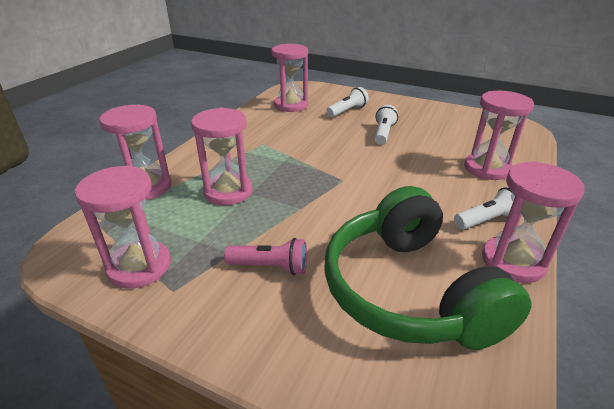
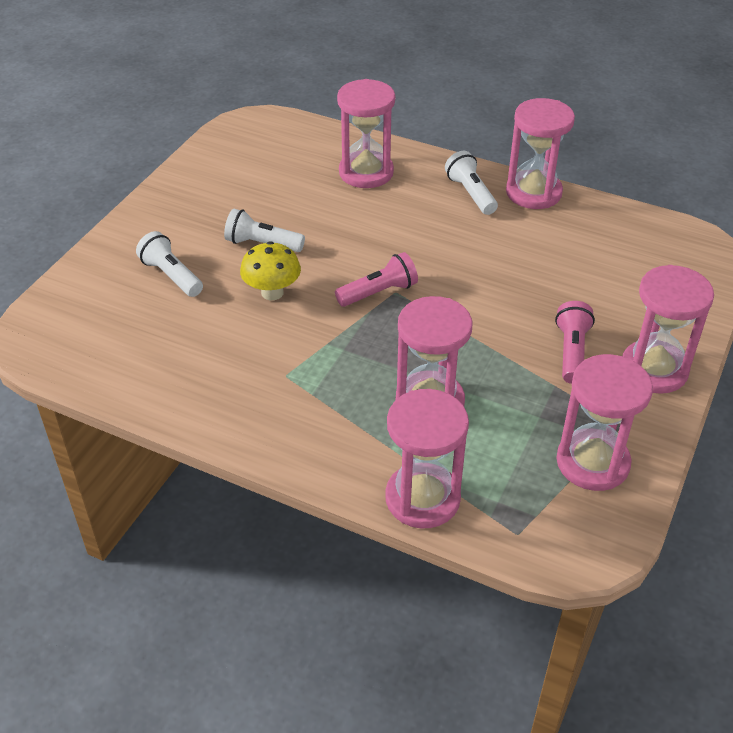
camera: 90 degrees left, 10 degrees up
pink hourglass [271,44,308,112] -> pink hourglass moved to [622,265,714,394]
green headphones [324,186,532,350] -> none
none -> yellow mushroom [240,241,301,300]
none -> pink flashlight [335,252,418,307]

